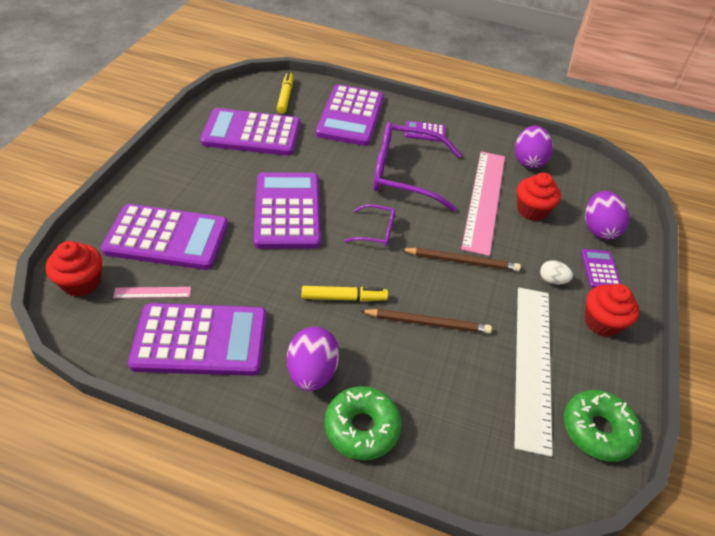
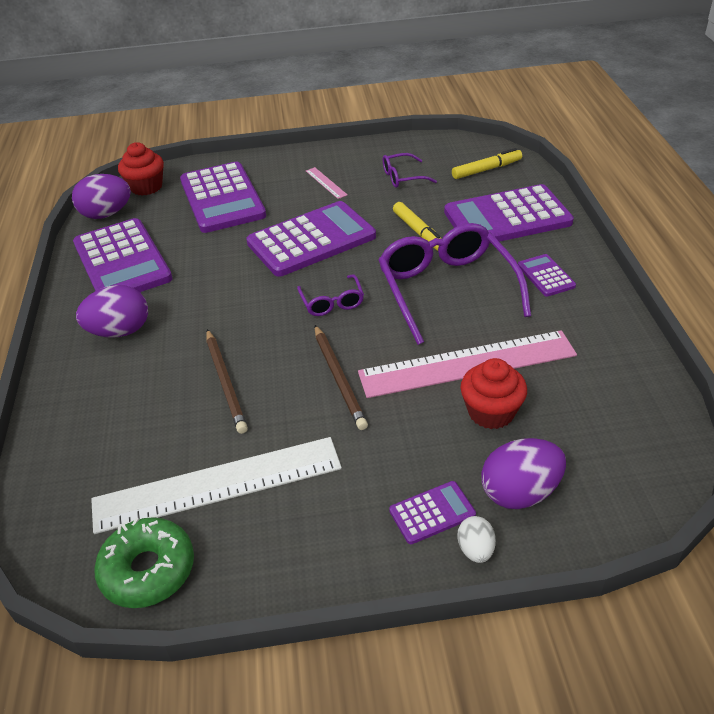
camera: 70 degrees right, 5 degrees down
pink ruler [113,287,191,298] -> pink ruler moved to [306,167,348,199]
purple calculator [200,108,300,156] -> purple glasses [383,153,437,188]
yellow marker [302,286,388,301] -> yellow marker moved to [393,202,442,251]
green donut [324,386,401,460] -> none
purple egg [515,126,553,169] -> purple egg moved to [72,174,131,219]
white egg [540,260,573,285] -> white egg moved to [457,516,496,563]
red cupcake [584,284,639,337] -> none

